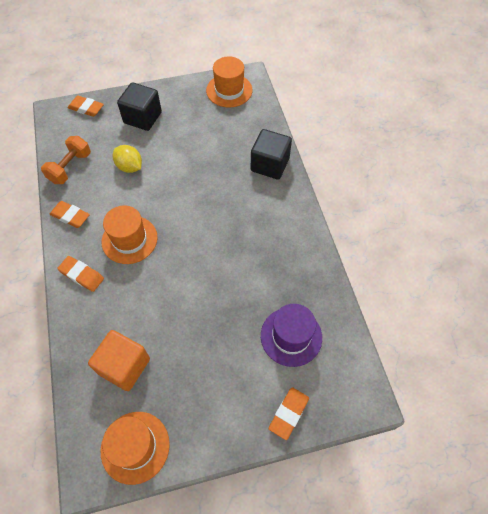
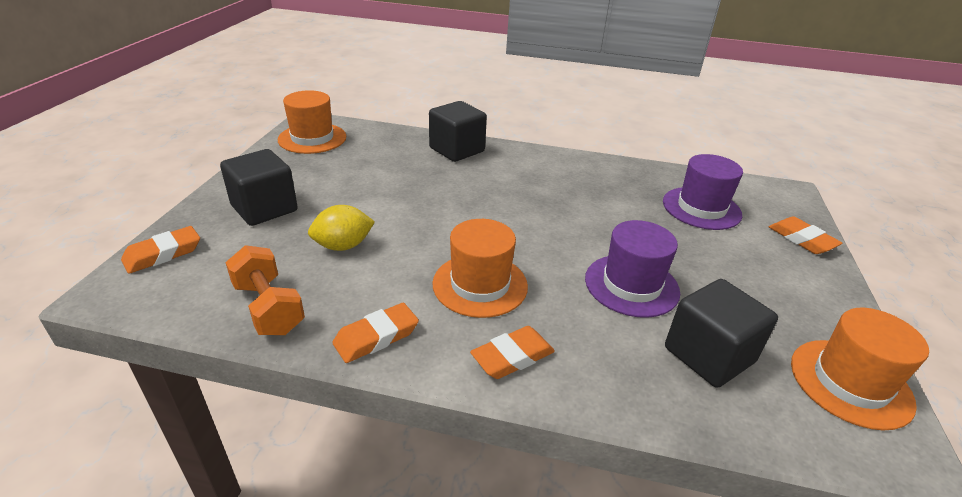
camera: 65 degrees left, 25 degrees down
orange cube [88,330,150,391] -> black cube [665,279,778,388]
none -> purple hat [585,220,680,318]

